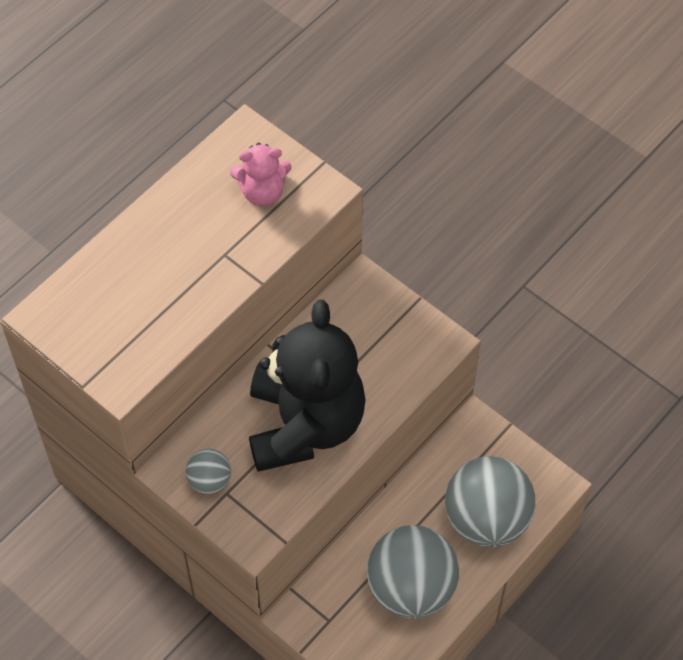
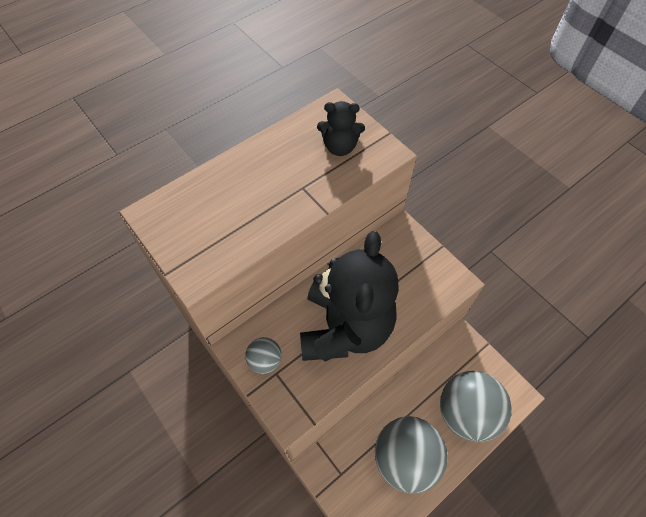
camera: 10 degrees right, 0 degrees up
pink teddy bear [230,143,292,206] -> black teddy bear [317,101,365,156]

